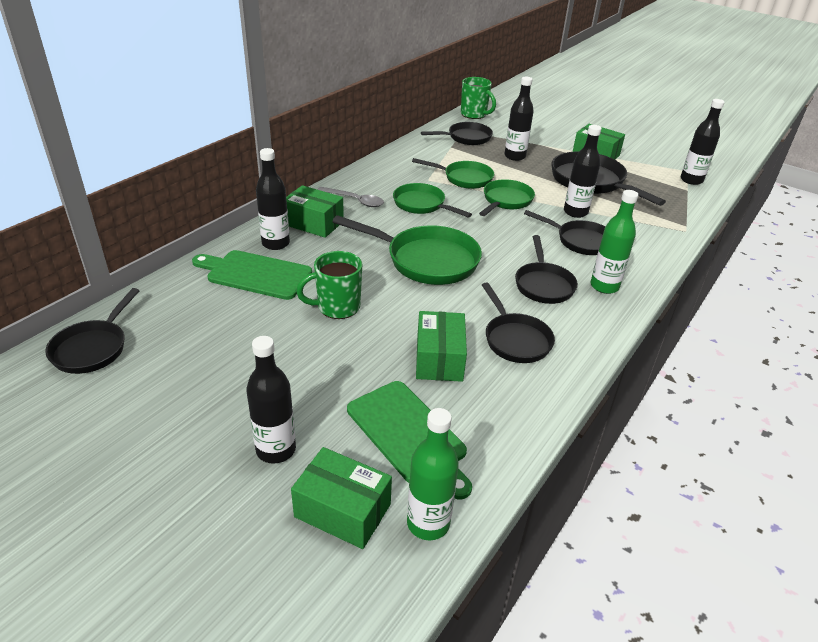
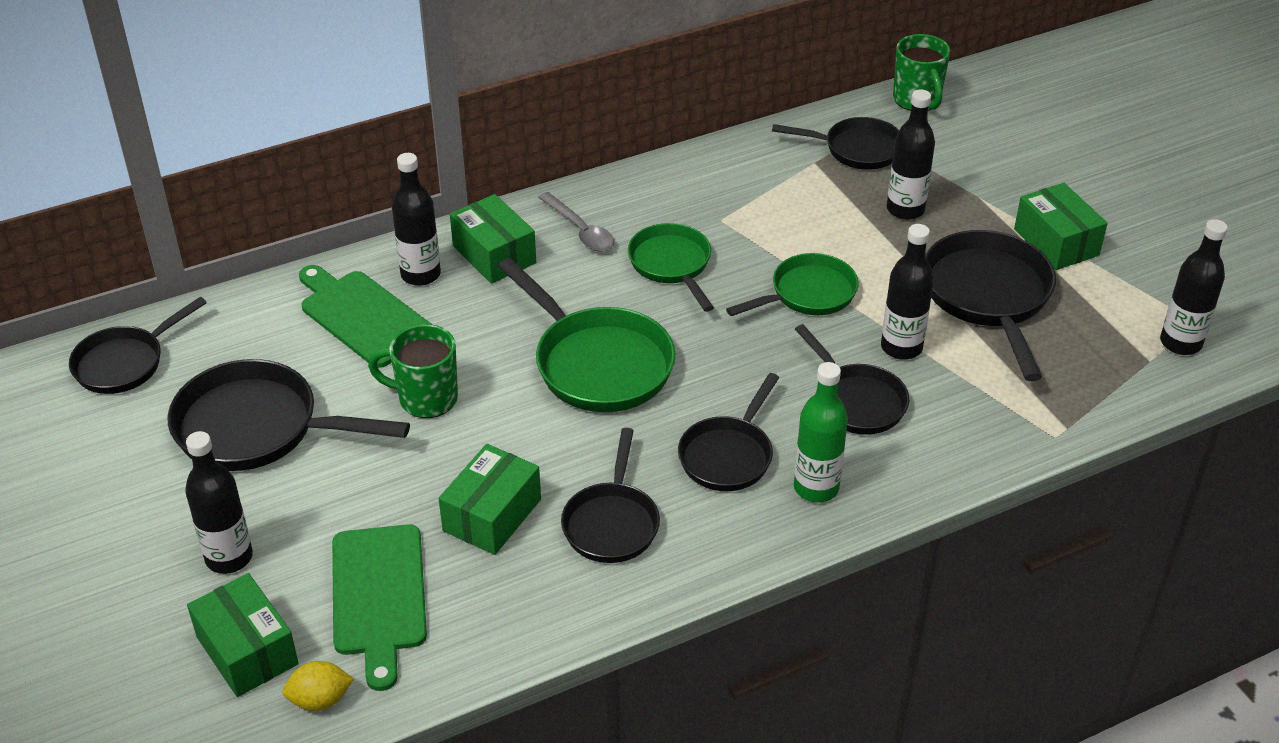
camera: 30 degrees right, 5 degrees up
green bottle [407,408,459,540] -> yellow lemon [282,661,354,711]
green pan [412,158,494,189] -> none
none -> black pan [168,359,410,471]

